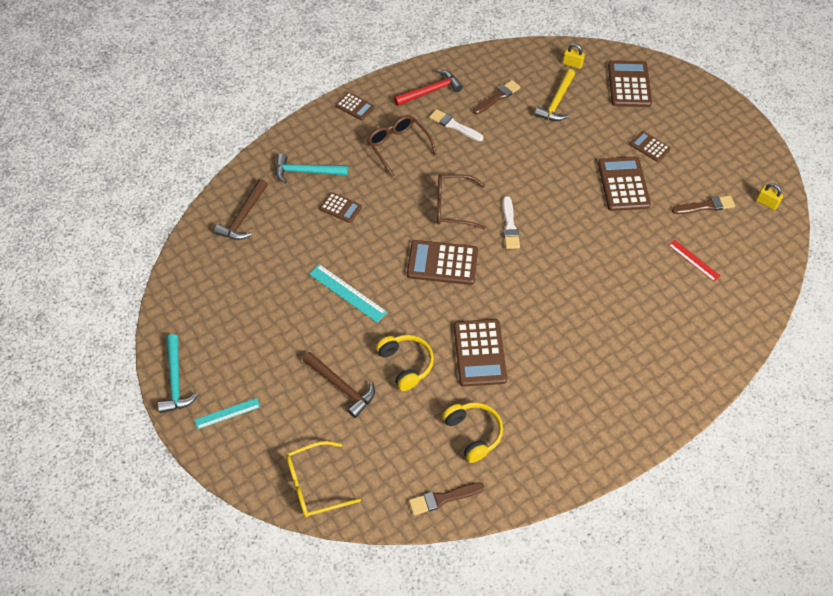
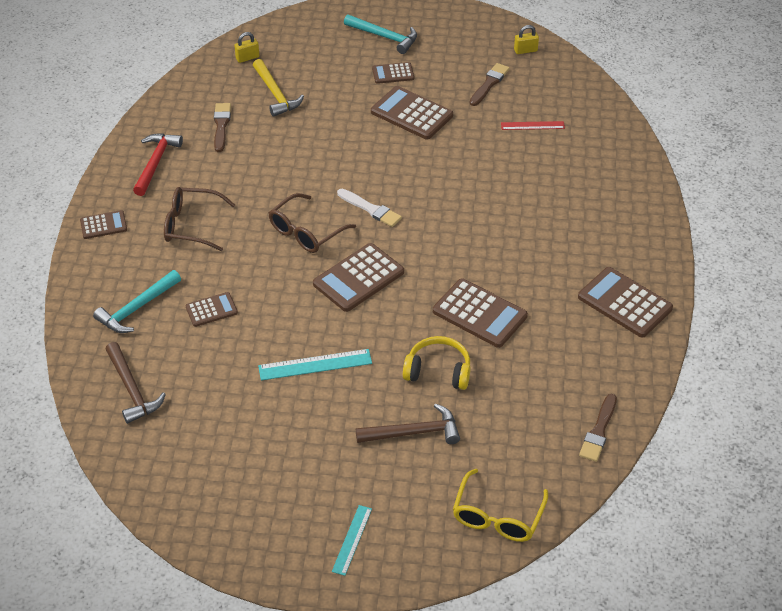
camera: 50 degrees left, 10 degrees down
turquoise hammer [158,334,198,413] -> turquoise hammer moved to [344,14,417,54]
white brush [429,109,484,141] -> none
yellow headphones [442,402,503,463] -> none
brown calculator [608,60,652,107] -> brown calculator moved to [578,267,673,338]

